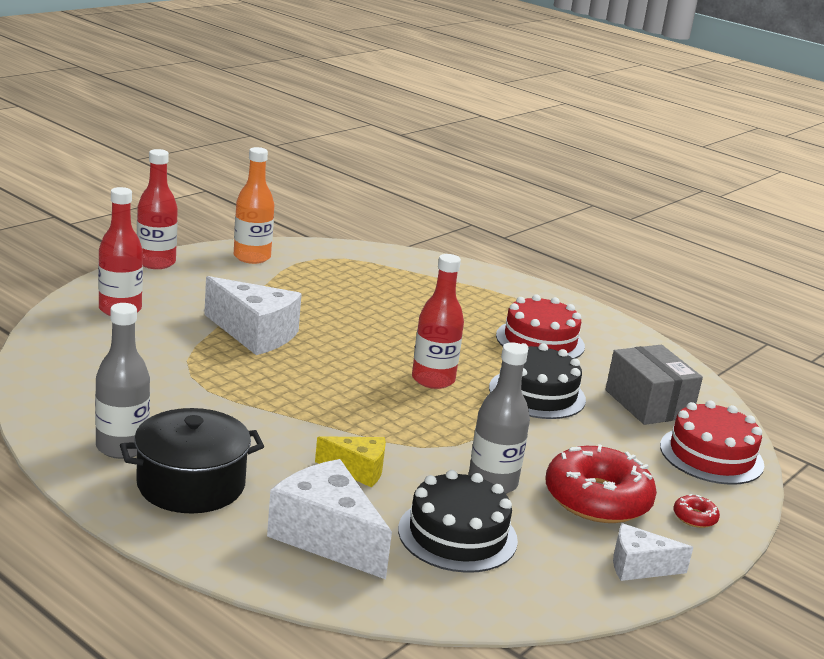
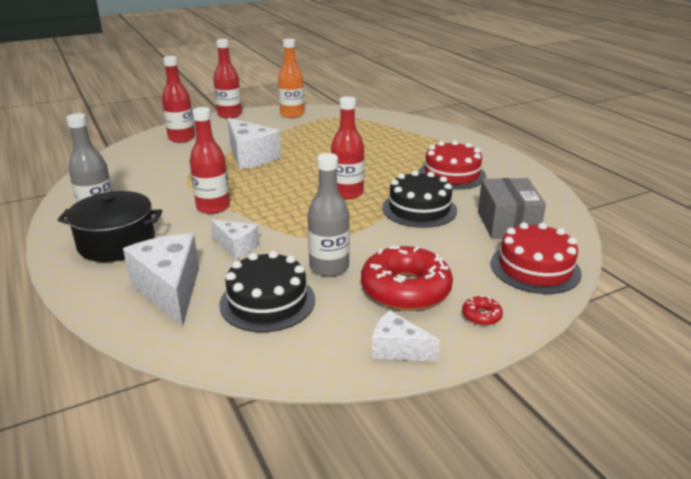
camera: 25 degrees right, 5 degrees up
yellow cheese [315,436,386,487] -> white cheese [210,219,259,260]
none -> red bottle [190,107,230,214]

